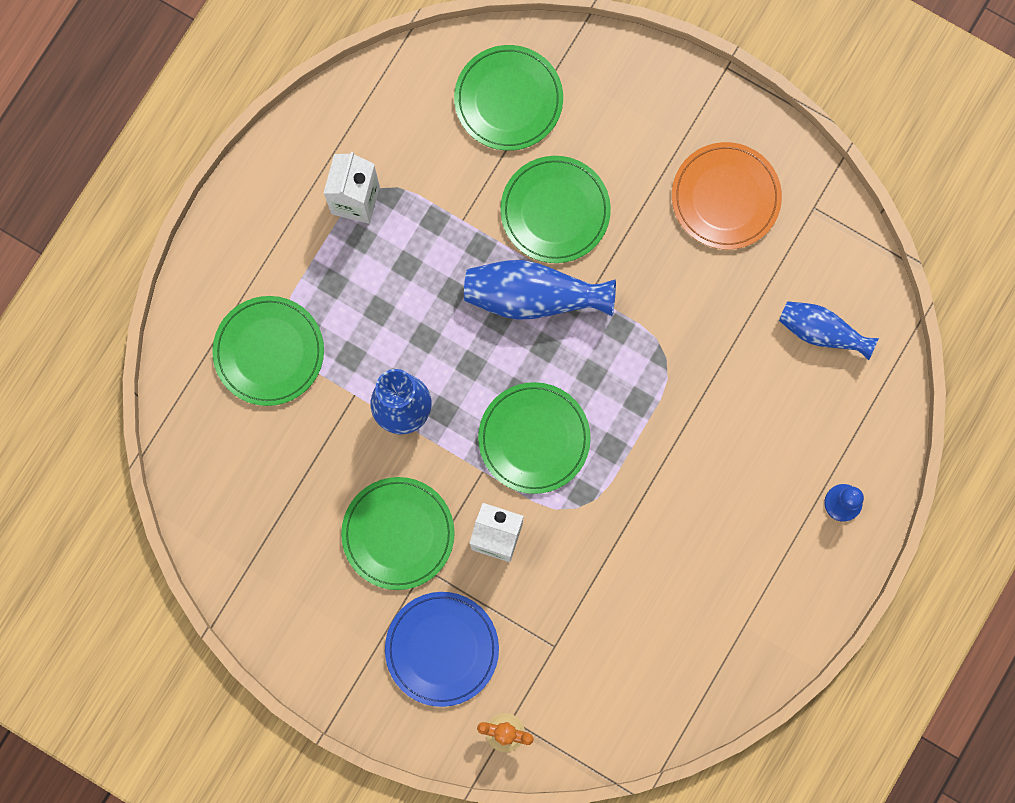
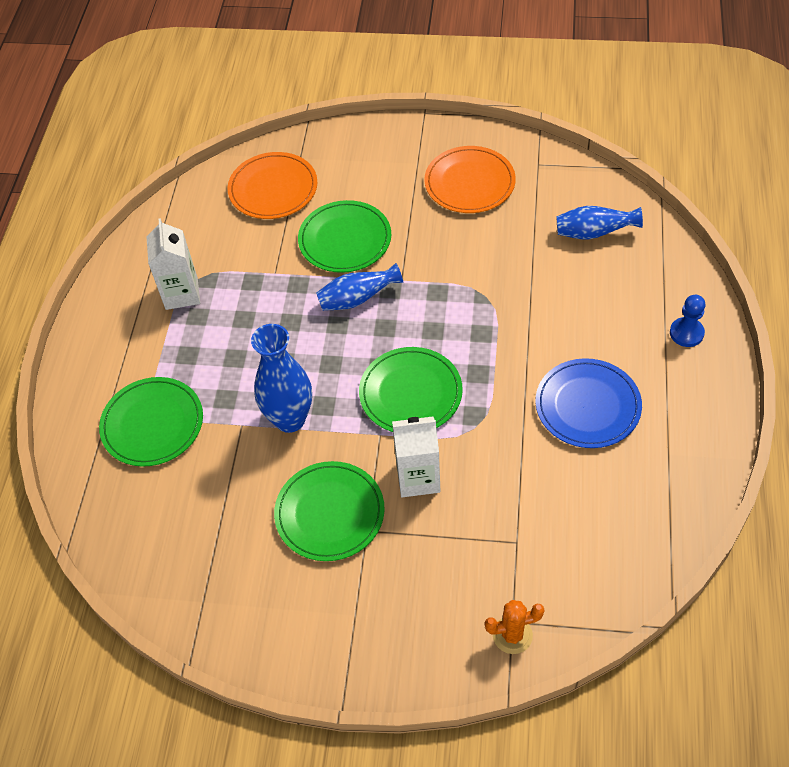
camera: 20 degrees left, 25 degrees down
blue plate [385,592,499,707] -> blue plate moved to [535,358,642,448]
green plate [454,45,563,151] -> orange plate [227,152,317,219]
blue vase [464,260,616,320] -> blue vase [316,263,403,311], size x0.66

